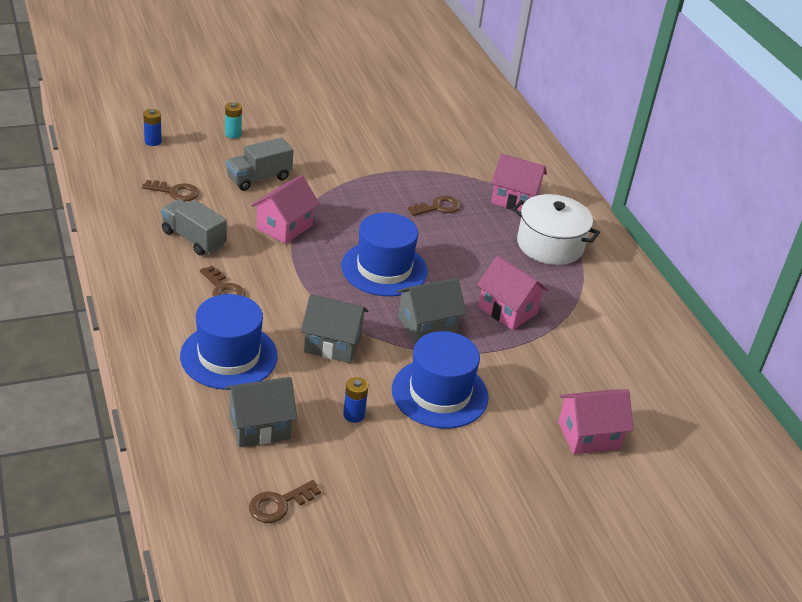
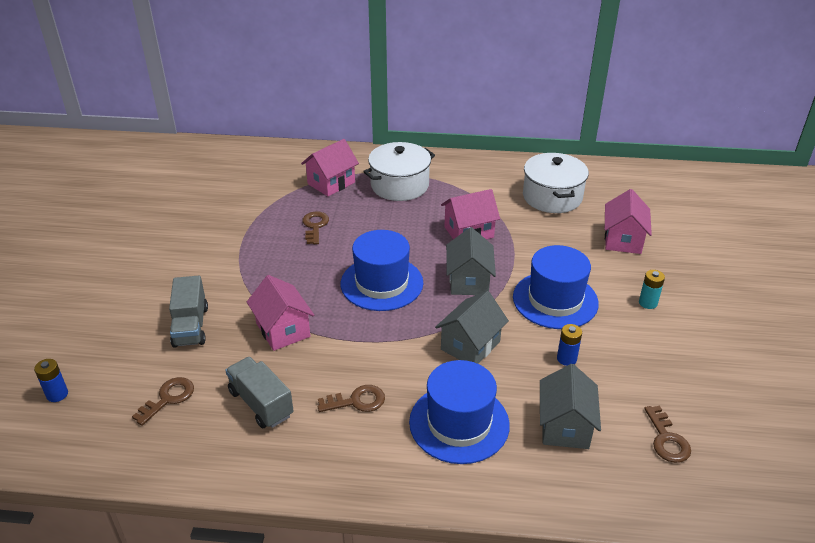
camera: 60 degrees left, 0 degrees up
grey truck [161,199,227,256] -> grey truck turned 75 degrees clockwise [225,357,294,428]
turquoise battery [225,102,242,139] -> turquoise battery moved to [639,270,665,309]
none -> white pot [523,153,589,213]

